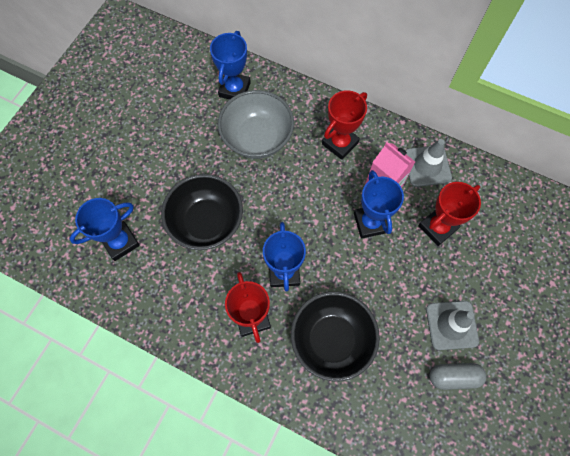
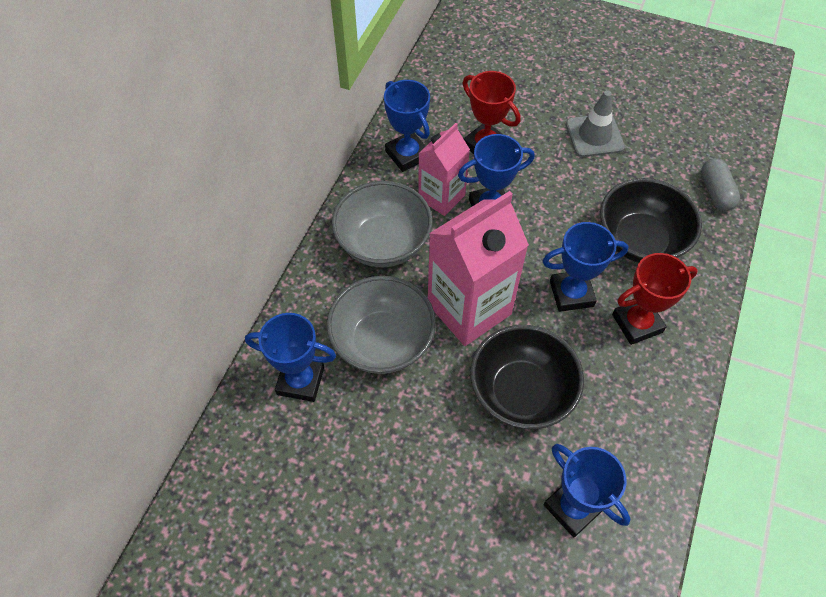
camera: 95 degrees left, 10 degrees down
red trophy [322,90,367,160] -> grey bowl [332,181,433,267]
grey traffic cone [405,139,452,187] -> blue trophy [384,80,430,172]
grey capsule [430,363,487,390] -> grey capsule moved to [701,158,740,211]
none -> pink carton [428,191,529,346]

